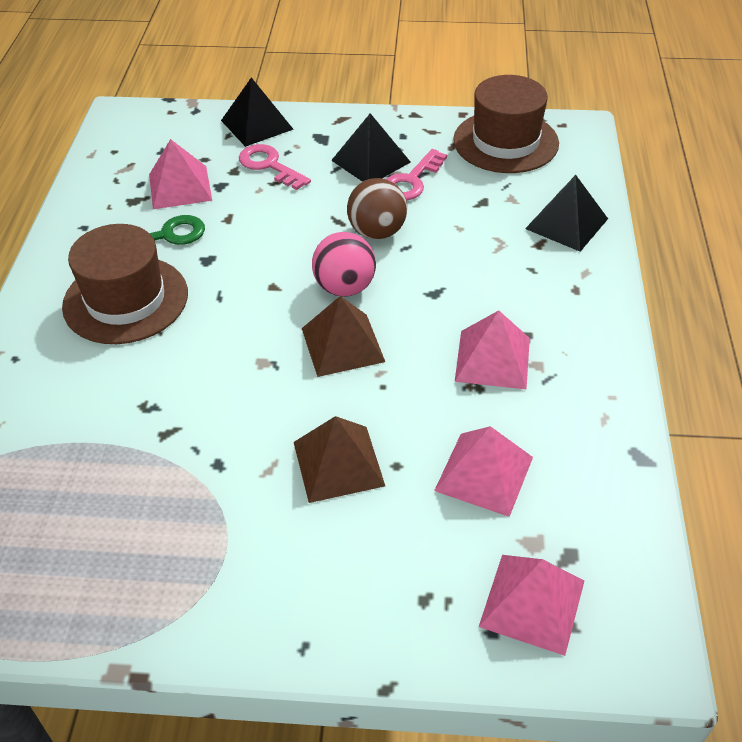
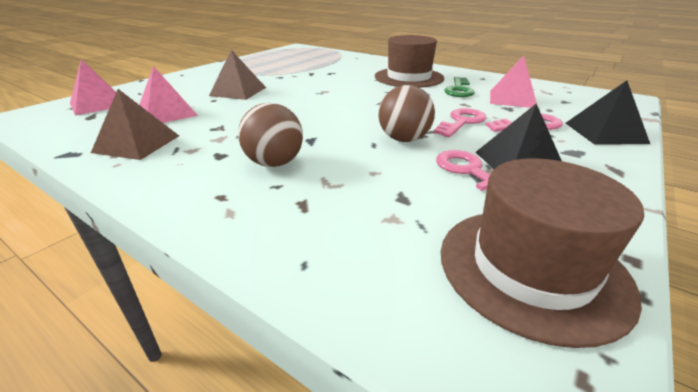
camera: 120 degrees right, 15 degrees down
brown pyramid [302,296,385,377] -> brown pyramid moved to [91,89,179,160]
pink ball [312,232,376,297] -> none
pink pyramid [455,310,530,390] -> none
black pyramid [525,175,608,252] -> none
none -> brown ball [238,103,303,167]
none -> pink key [434,108,486,137]

